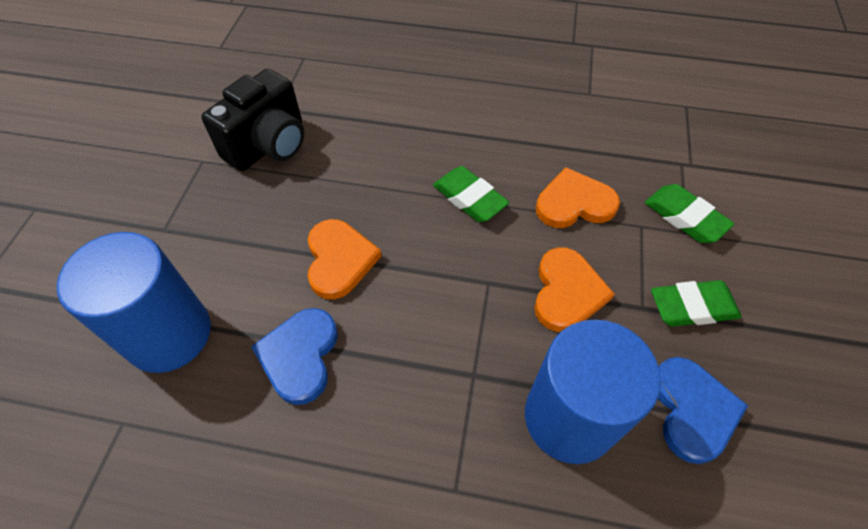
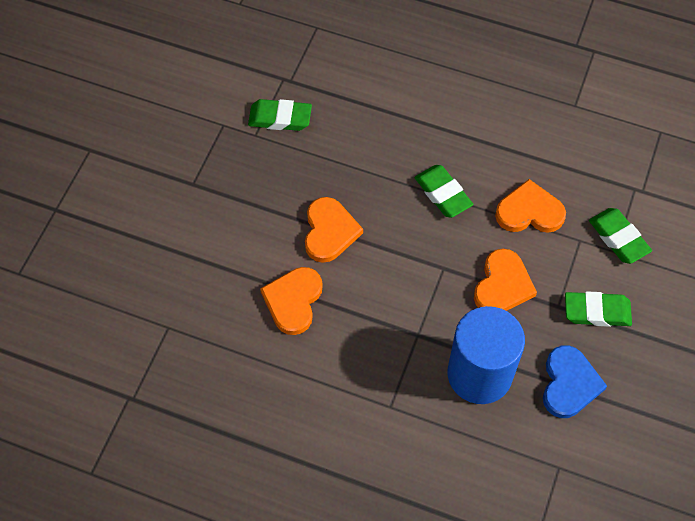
camera: 10 degrees right, 5 degrees up
blue cylinder [57,232,211,373] -> none
black camera [201,69,304,171] -> green eraser [248,99,312,131]
blue heart [251,308,337,405] -> orange heart [260,267,323,335]

